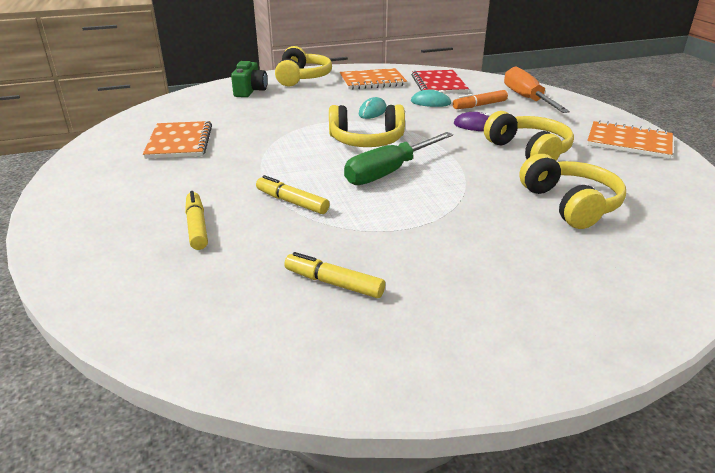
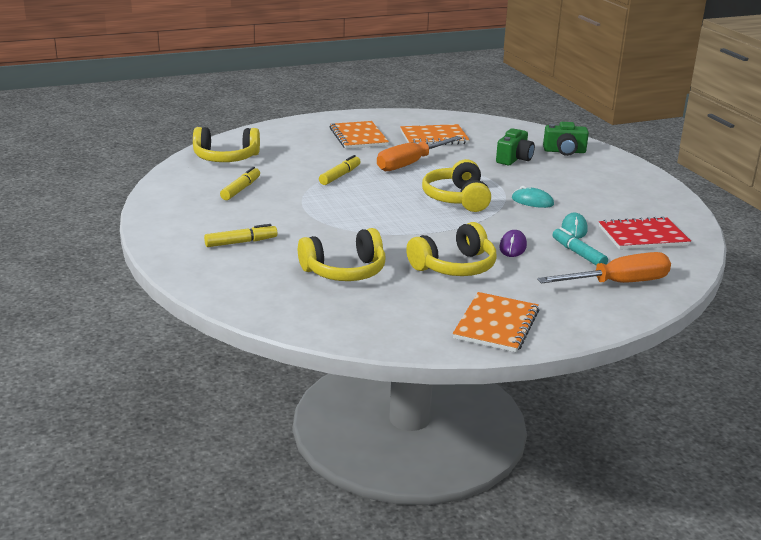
camera: 85 degrees right, 5 degrees down
yellow marker [185,191,208,250] -> yellow marker moved to [204,224,277,247]
yellow headphones [275,46,332,87] -> yellow headphones moved to [193,127,260,162]
orange notebook [340,68,407,90] -> orange notebook moved to [330,121,389,149]
green screwdriver [344,132,453,185] -> none
orange marker [453,90,508,109] -> turquoise marker [552,227,608,266]
none -> orange screwdriver [377,136,462,171]
none -> green camera [496,128,535,165]

